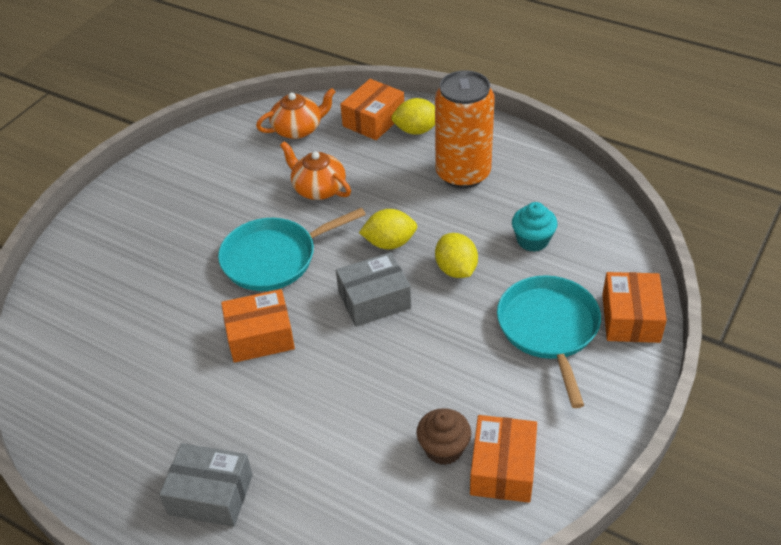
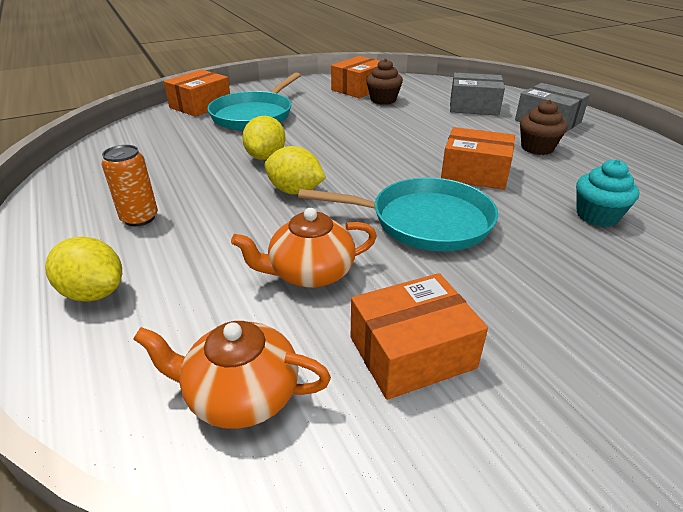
camera: 150 degrees left, 10 degrees down
orange teapot [280,141,351,200] -> orange teapot turned 90 degrees clockwise [231,208,377,288]
grey box [336,252,411,327] -> grey box moved to [450,73,505,116]
orange box [340,79,404,140] -> orange box moved to [351,273,488,400]
orange can [435,70,495,188] -> orange can [101,145,158,226], size x0.50
turquoise cupcake [512,202,558,252] -> turquoise cupcake moved to [576,159,639,227]
none -> brown cupcake [520,100,568,155]

